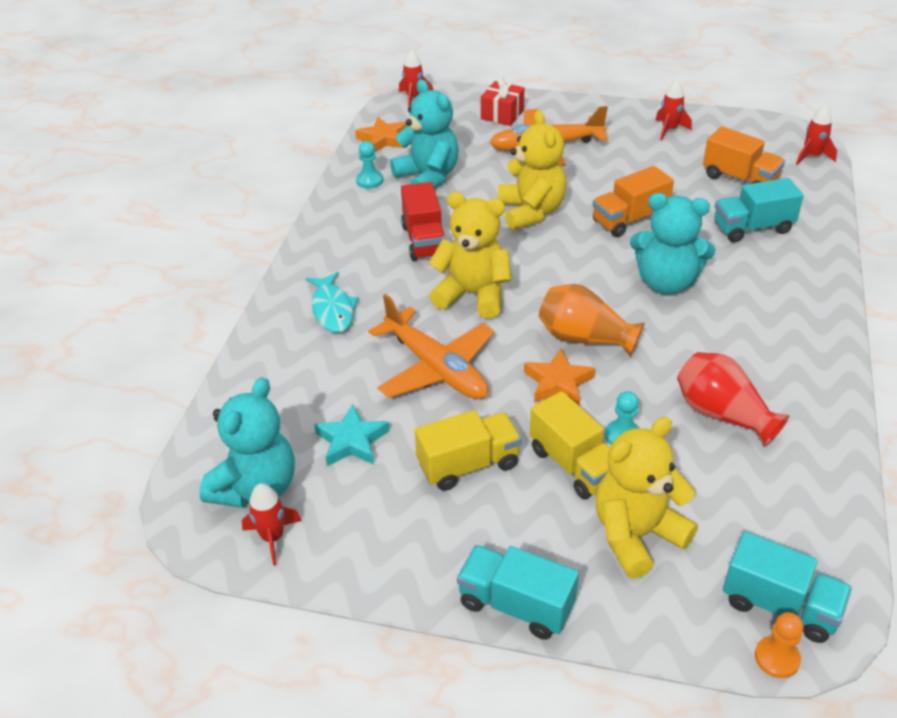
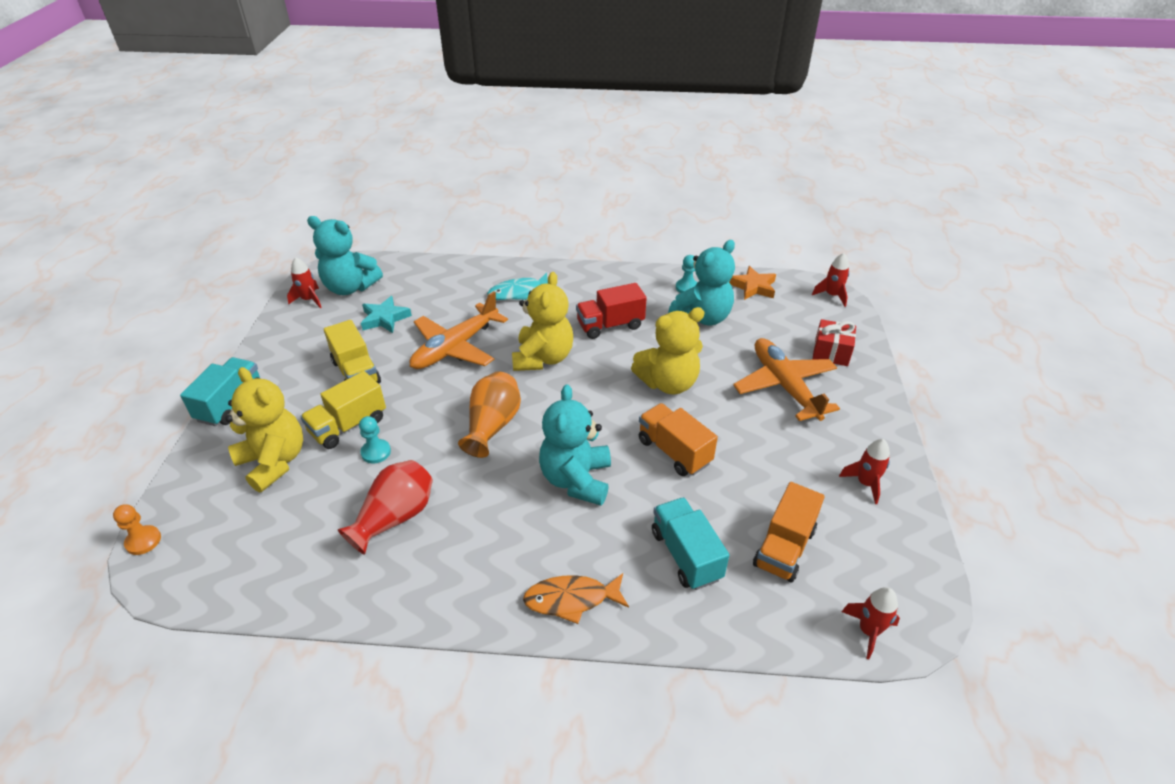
camera: 80 degrees right, 0 degrees up
orange star [524,349,595,405] -> none
turquoise truck [723,531,852,643] -> none
none -> orange fish [523,573,629,624]

